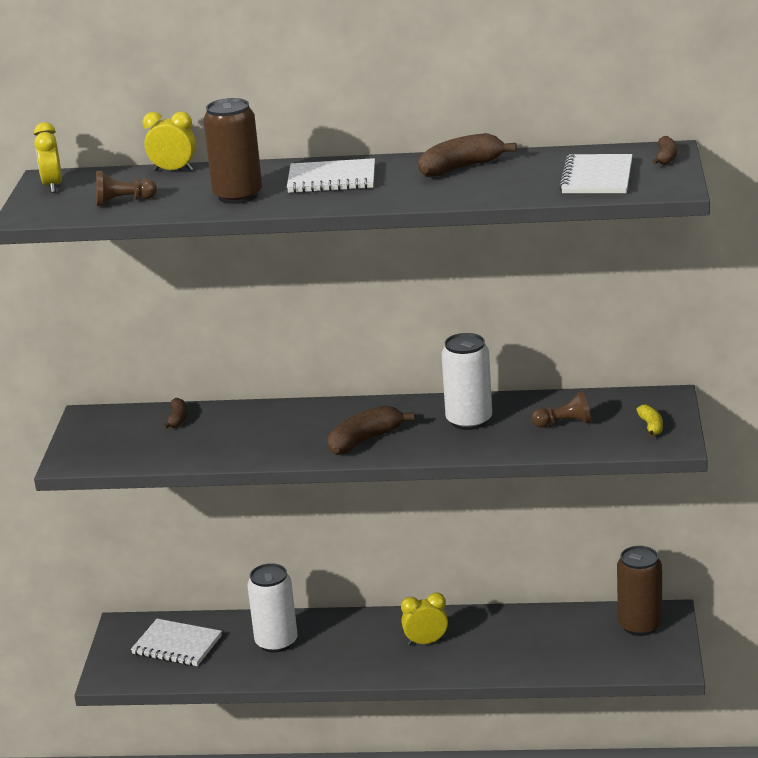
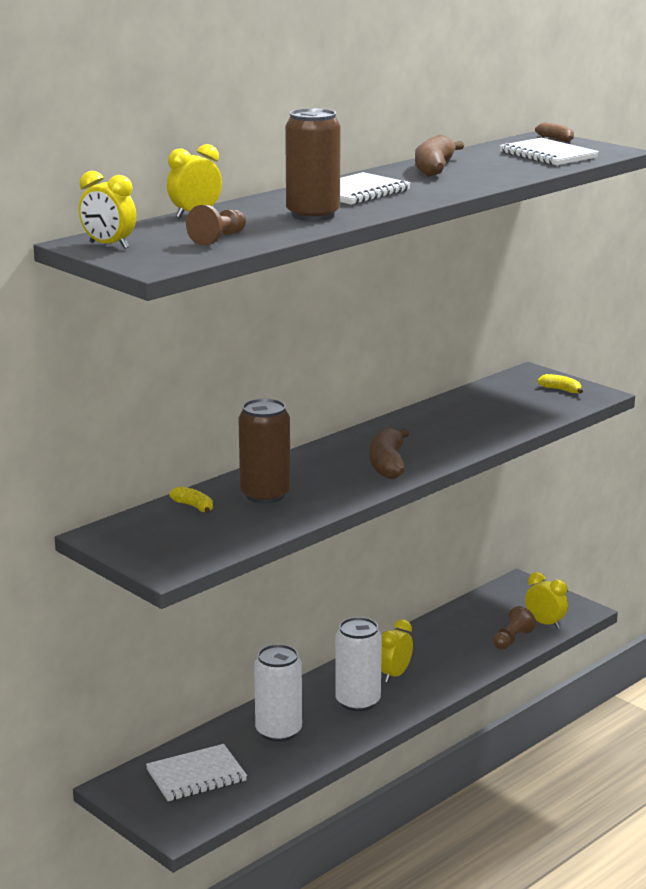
camera: 50 degrees left, 5 degrees down
brown banana [163,398,187,429] -> yellow banana [169,486,213,514]
white can [441,333,492,430] -> white can moved to [335,617,382,711]
brown pawn [532,390,591,428] -> brown pawn moved to [493,606,536,650]
brown can [617,546,662,636] -> brown can moved to [238,398,291,503]
none -> yellow clock [525,572,568,629]

